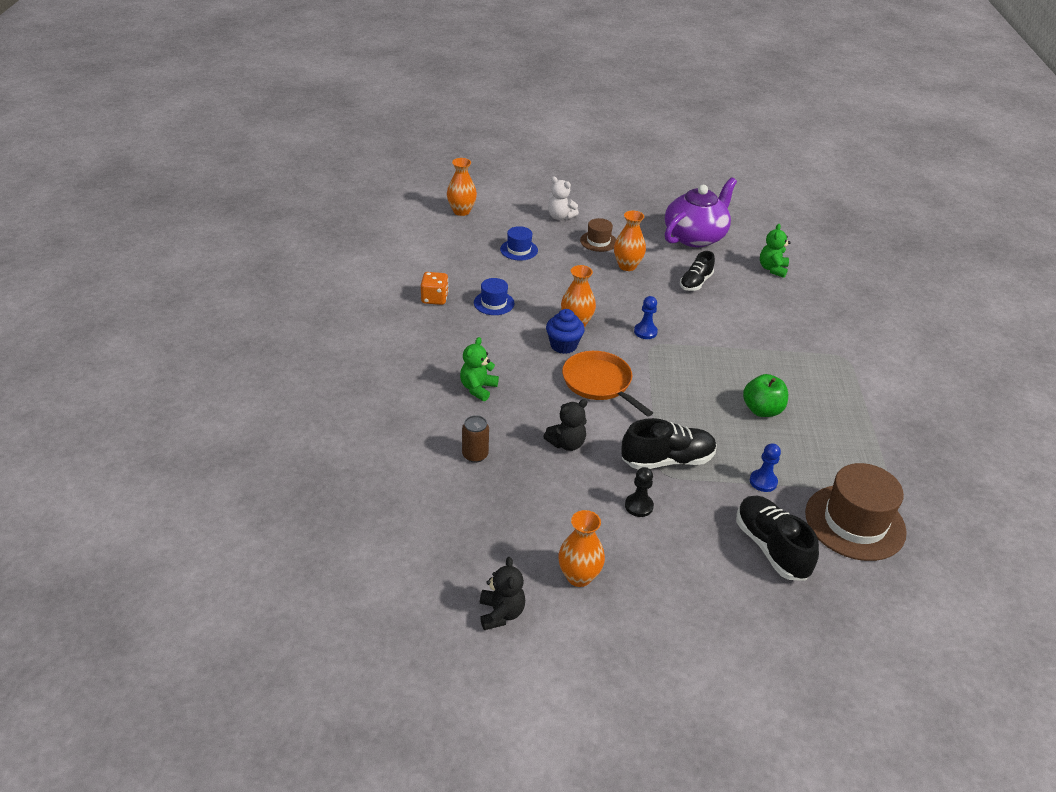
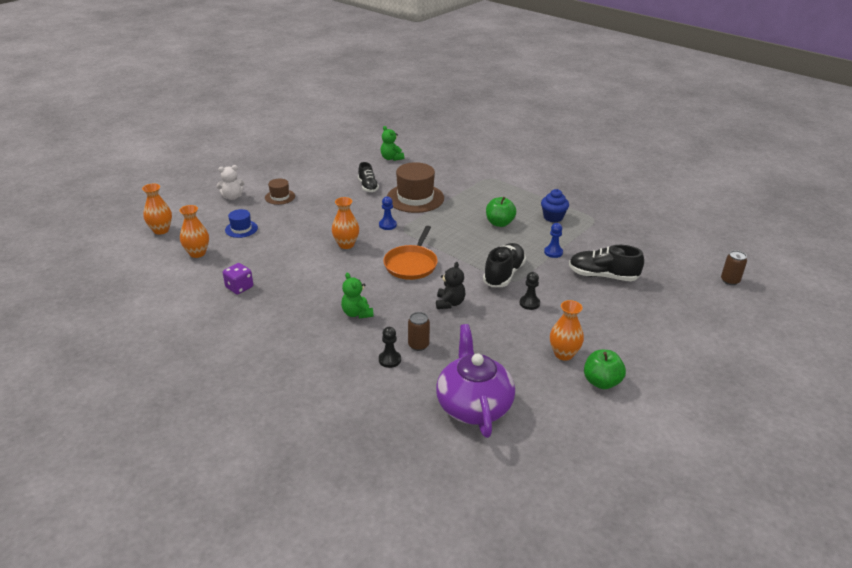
camera: 50 degrees left, 5 degrees down
orange dice [421,272,448,305] -> purple dice [223,263,253,294]
blue hat [474,278,514,315] -> none
black teddy bear [480,557,525,630] -> none
blue cupcake [546,309,585,354] -> blue cupcake moved to [541,189,569,222]
orange pan [562,351,653,417] -> orange pan turned 75 degrees counterclockwise [383,226,438,280]
orange vase [614,211,646,271] -> orange vase moved to [179,205,209,258]
purple teapot [665,178,737,247] -> purple teapot moved to [436,324,515,438]
brown hat [805,463,907,561] -> brown hat moved to [387,162,444,213]
none -> black pawn [379,327,401,368]
none -> green apple [584,350,626,389]
none -> brown can [721,250,747,285]

